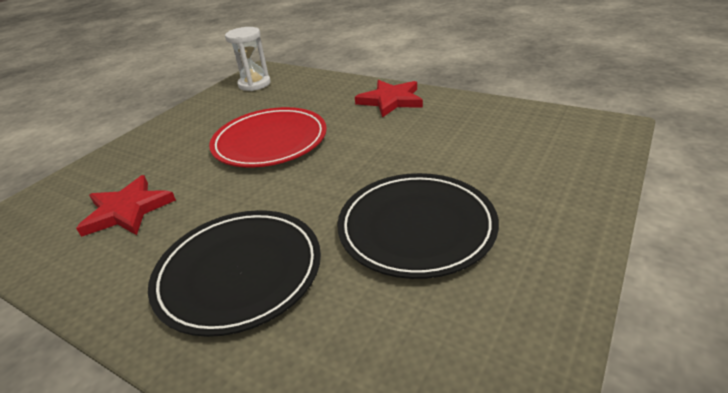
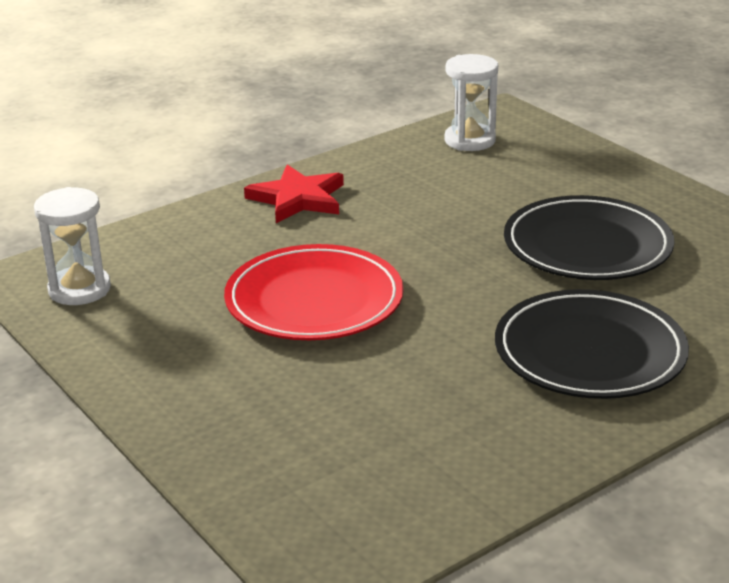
camera: 70 degrees left, 5 degrees down
red star [76,175,176,237] -> none
none -> white hourglass [445,54,498,151]

